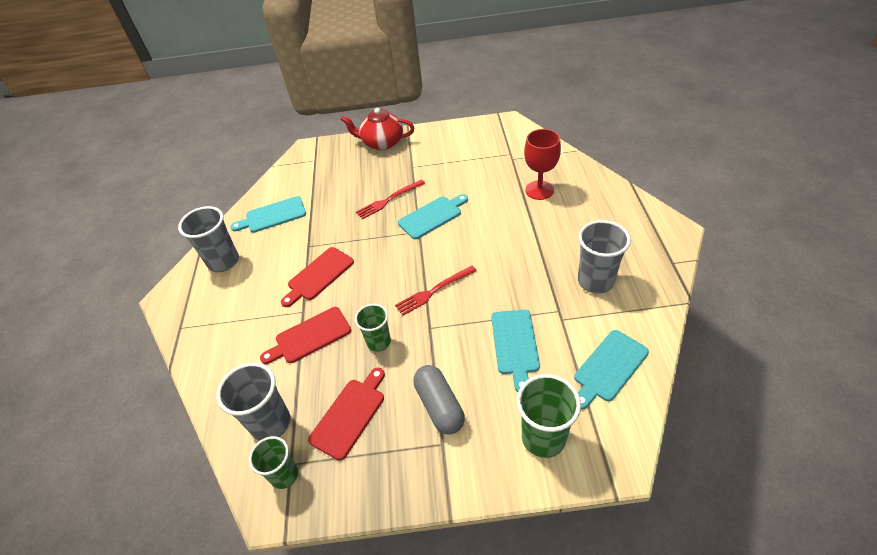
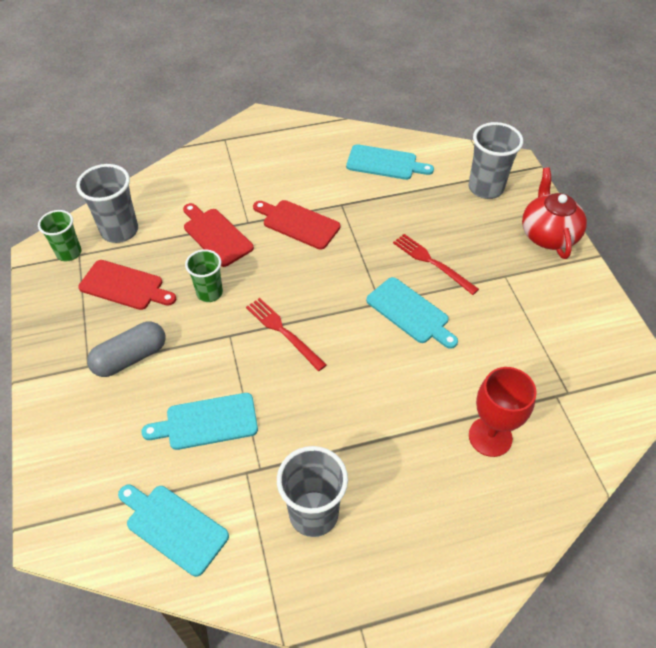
camera: 75 degrees right, 5 degrees up
grey cup [178,206,239,272] -> grey cup moved to [469,122,523,199]
turquoise cutting board [230,196,306,233] -> turquoise cutting board turned 135 degrees clockwise [346,144,434,180]
green cup [517,374,581,458] -> none

